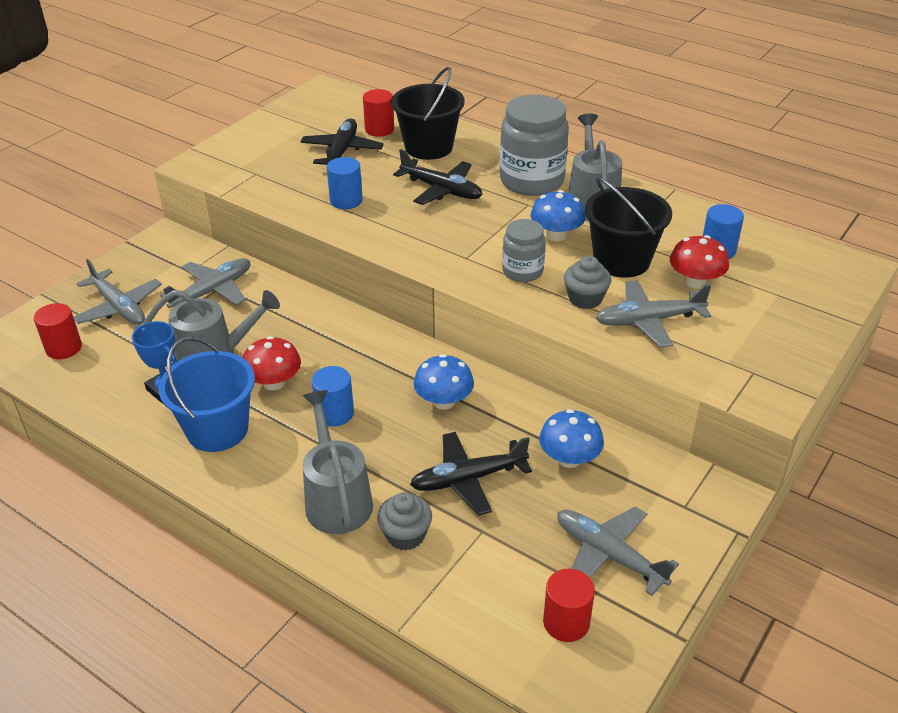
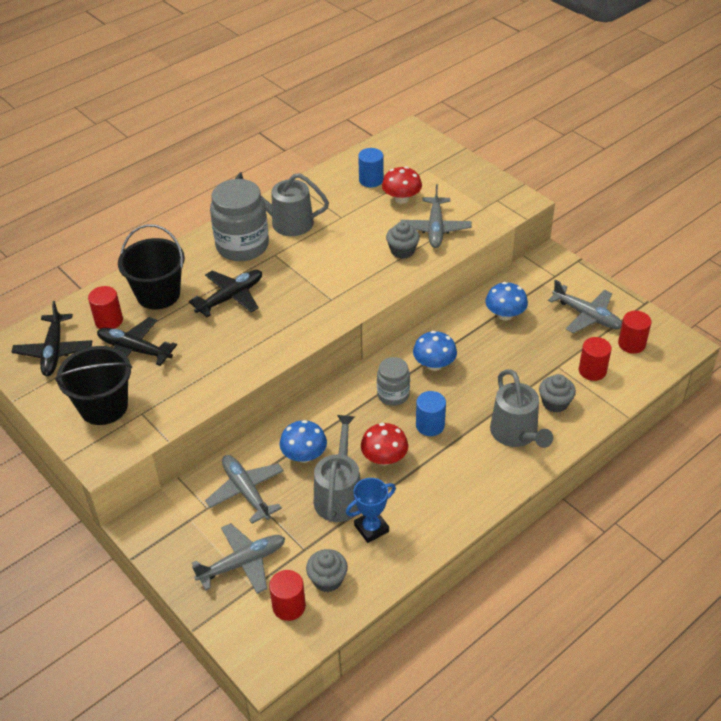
camera: 75 degrees left, 5 degrees up
blue bucket [159,337,255,452] -> none
grey watering can [303,390,373,534] -> grey watering can turned 105 degrees counterclockwise [490,369,553,448]
blue cylinder [327,157,363,209] -> none
black plane [410,432,532,516] -> black plane moved to [12,301,92,376]
grey jar [502,219,546,282] -> grey jar moved to [377,357,410,406]
blue mushroom [530,190,586,241] -> blue mushroom moved to [280,420,327,463]
grey plane [557,506,679,596] -> grey plane turned 105 degrees counterclockwise [548,279,622,333]
black bucket [585,177,672,278] -> black bucket moved to [55,346,132,425]
none -> grey cupcake [306,549,348,592]
none -> red cylinder [579,337,612,381]

